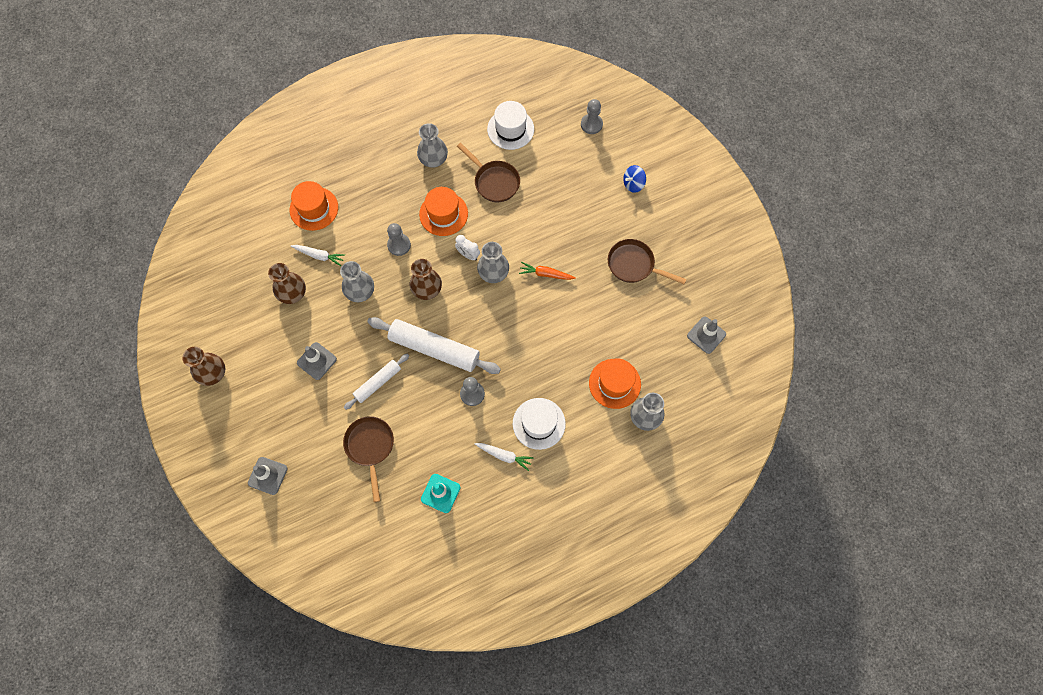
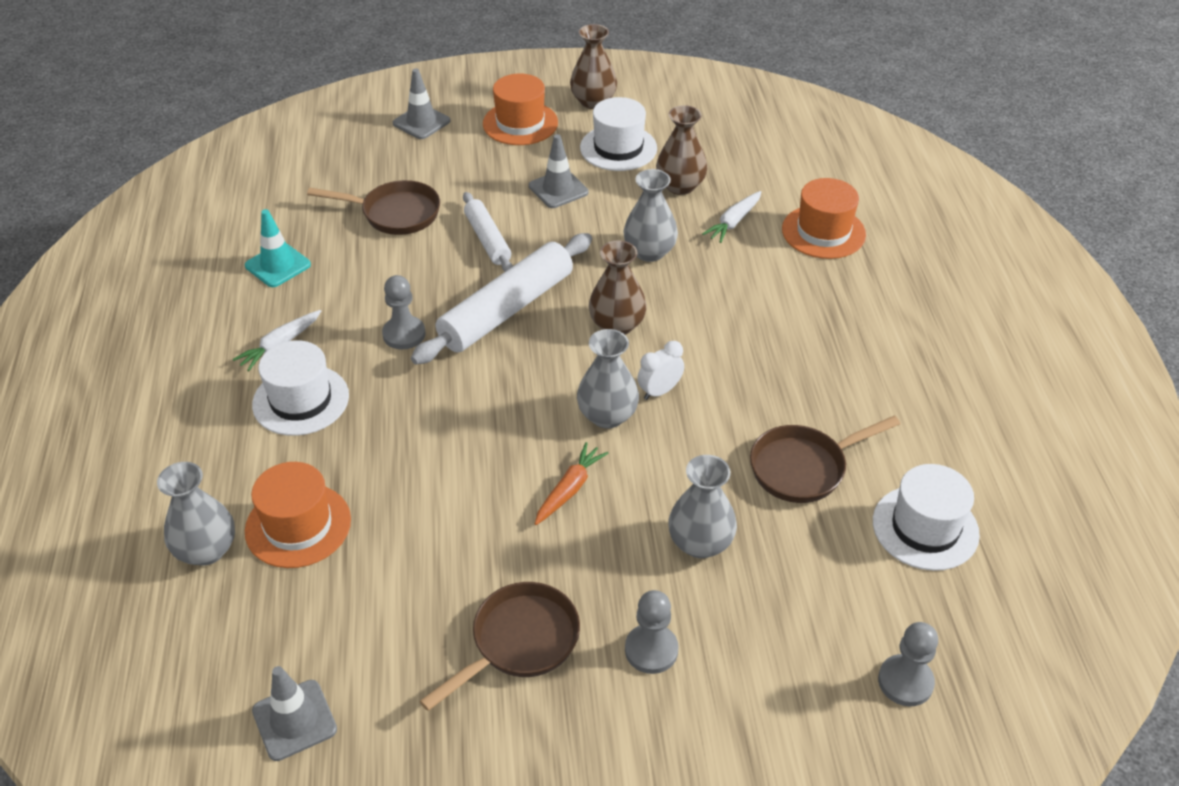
camera: 110 degrees right, 25 degrees down
grey pawn [387,223,411,256] -> grey pawn moved to [625,590,679,674]
grey vase [417,123,448,168] -> grey vase moved to [668,455,737,558]
orange hat [419,187,468,236] -> orange hat moved to [483,74,558,145]
blue spinning top [623,165,646,193] -> none
none -> white hat [580,97,657,171]

